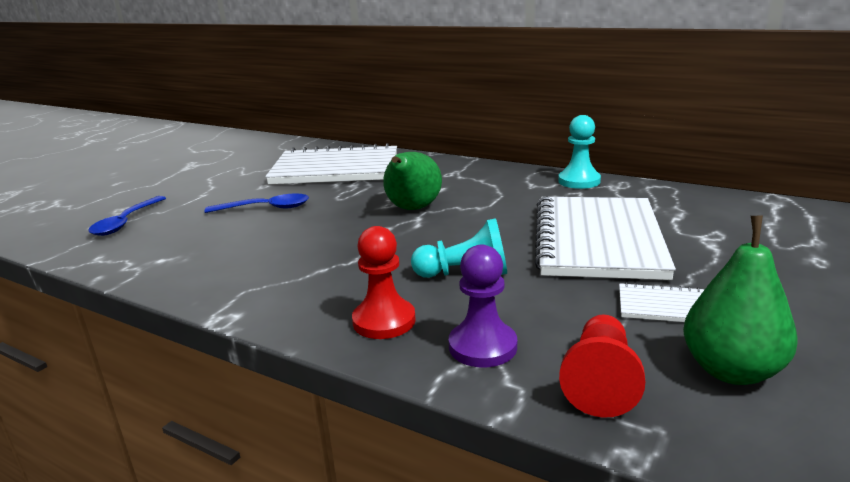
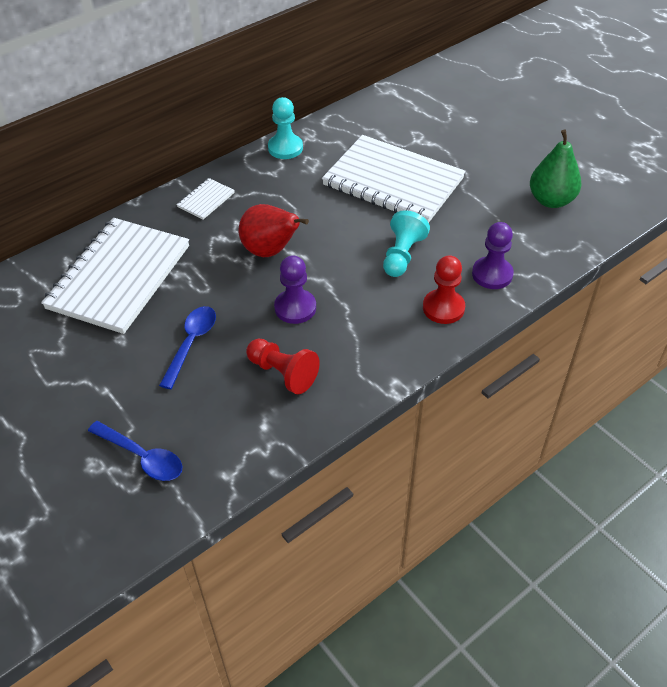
camera: 70 degrees left, 25 degrees up
green pear [383,152,442,210] -> red pear [238,204,309,257]
red pawn [559,314,645,418] -> red pawn moved to [246,339,320,394]
white notebook [619,282,705,322] -> white notebook moved to [176,178,235,220]
none -> purple pawn [274,255,316,324]

